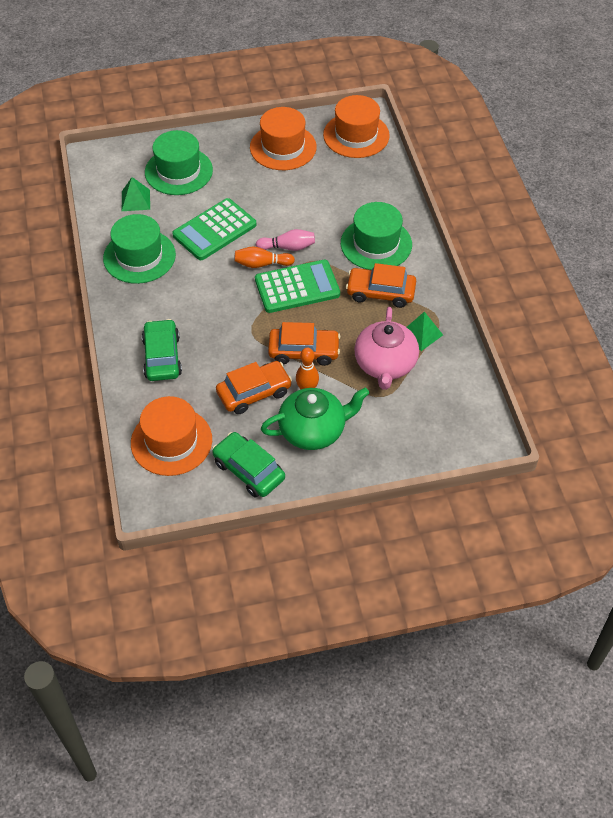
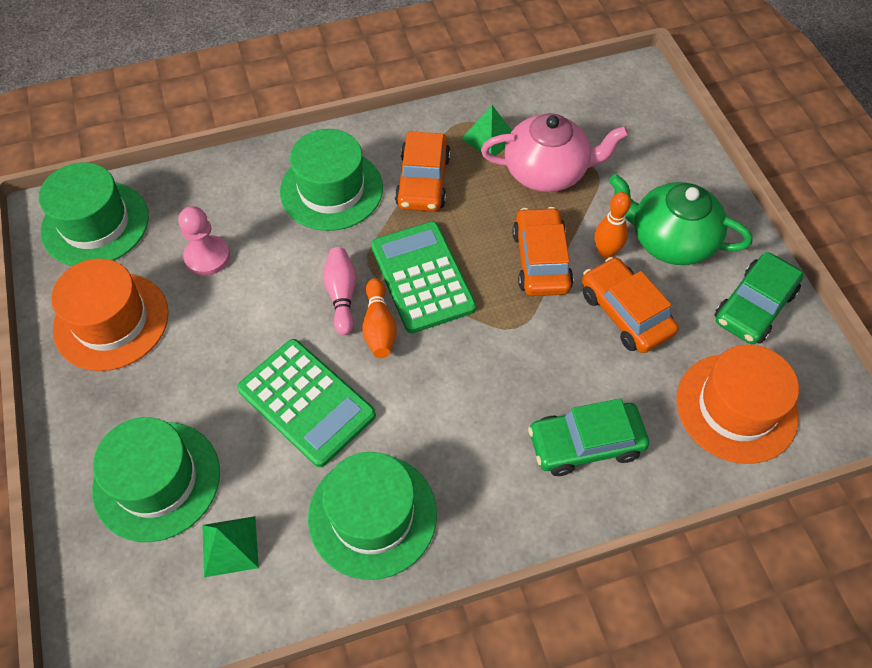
camera: 95 degrees left, 5 degrees up
green teapot [261,388,369,450] -> green teapot turned 45 degrees counterclockwise [609,174,753,265]
orange hat [323,95,390,158] -> green hat [39,162,149,266]
none -> pink pawn [178,206,230,276]

